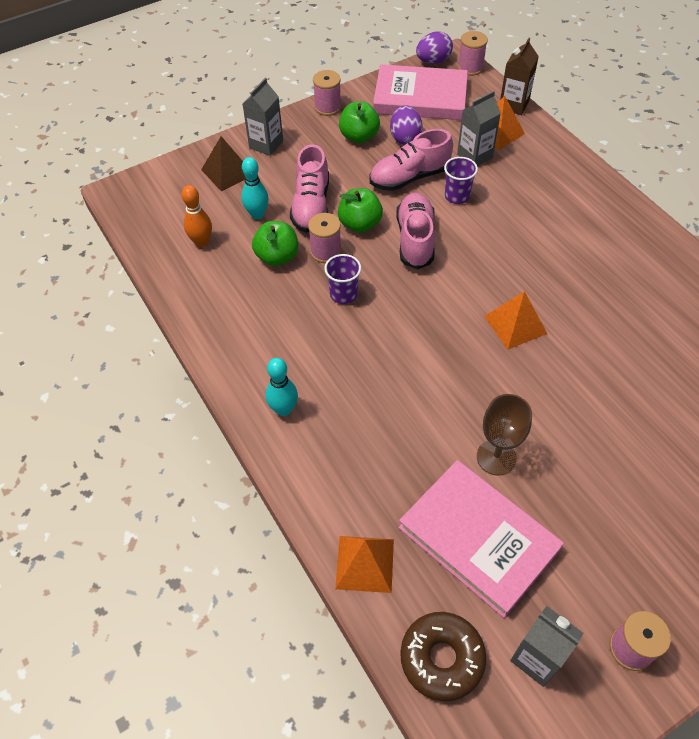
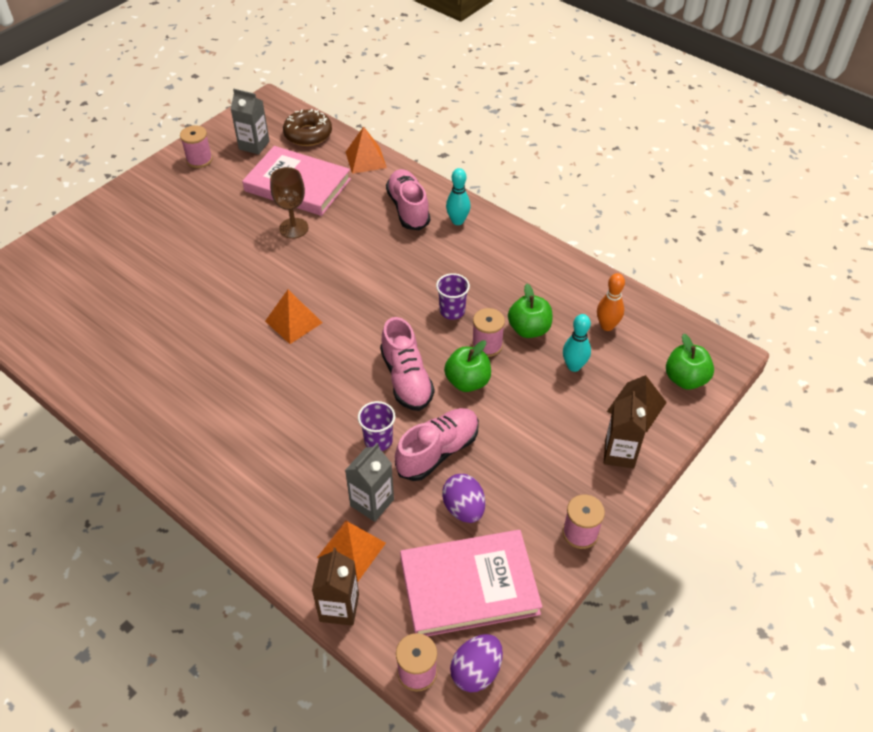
camera: 160 degrees right, 5 degrees down
grey carton [243,78,283,156] -> brown carton [604,391,647,469]
pink shoe [290,144,329,233] -> pink shoe moved to [386,169,430,230]
green apple [339,101,380,143] -> green apple moved to [666,334,714,390]

